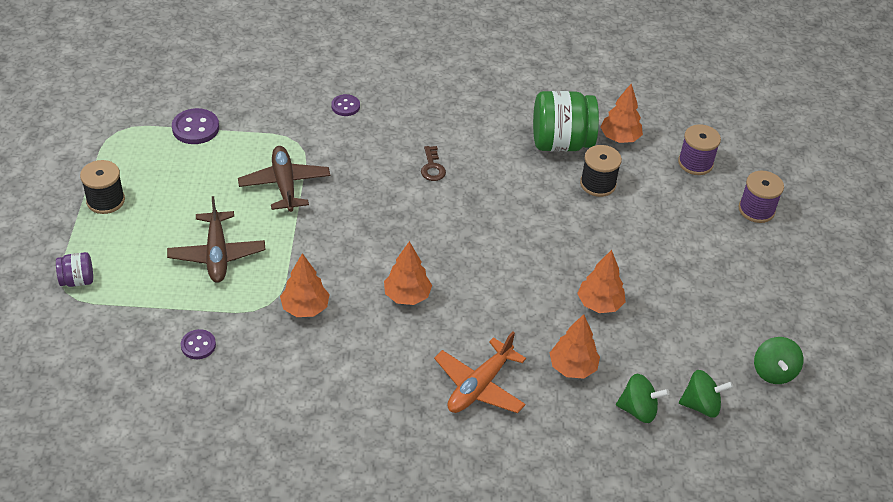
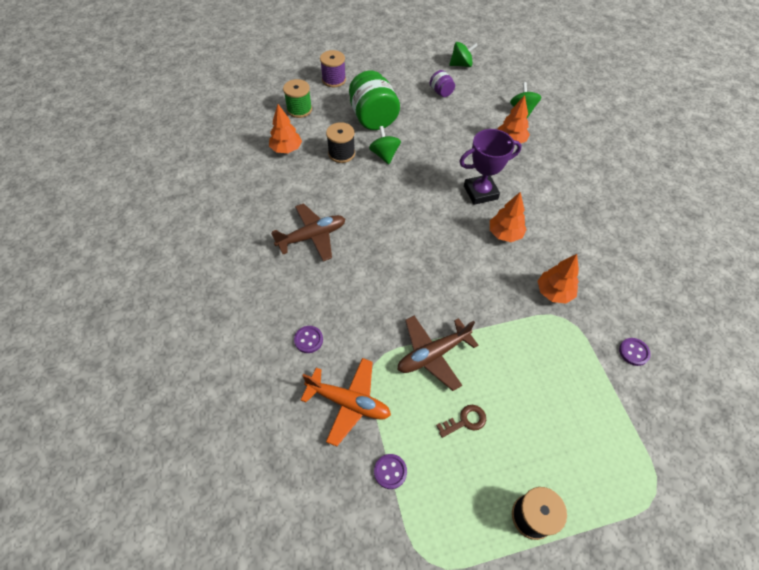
camera: 105 degrees left, 10 degrees up
purple jar [56,252,93,287] -> purple jar moved to [430,70,455,97]
brown plane [167,196,265,283] -> brown plane moved to [271,203,345,261]
purple button [172,108,219,144] -> purple button [374,454,407,489], size x0.63
brown key [421,146,446,181] -> brown key moved to [436,405,486,438]
orange plane [434,332,526,413] -> orange plane moved to [301,358,391,447]
green jar [533,91,599,152] -> green jar moved to [349,71,400,130]
orange tree [577,250,626,313] -> none
purple spool [678,124,721,175] -> green spool [283,79,312,118]
green spinning top [679,370,733,418] -> green spinning top moved to [369,126,401,164]
none -> purple trophy [459,129,522,205]

